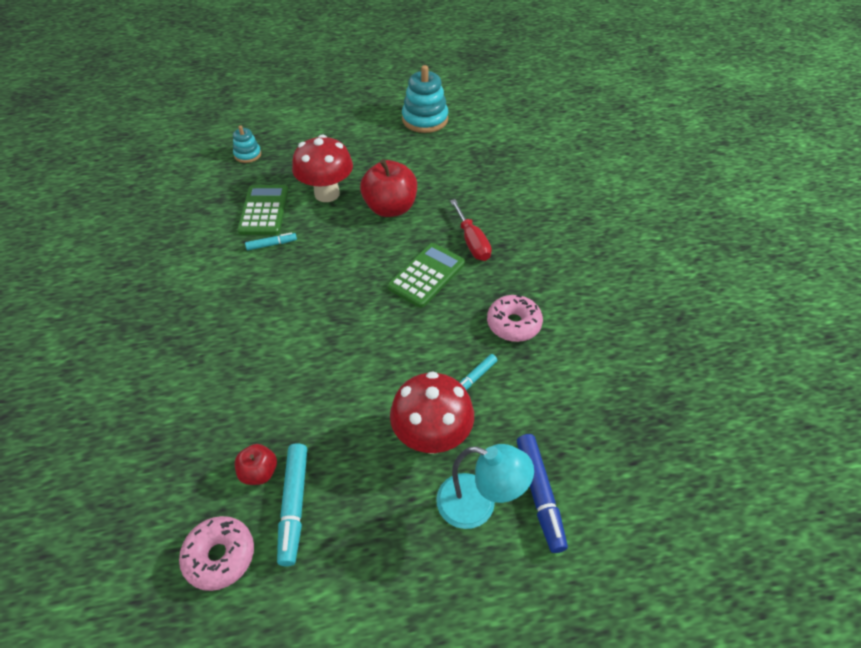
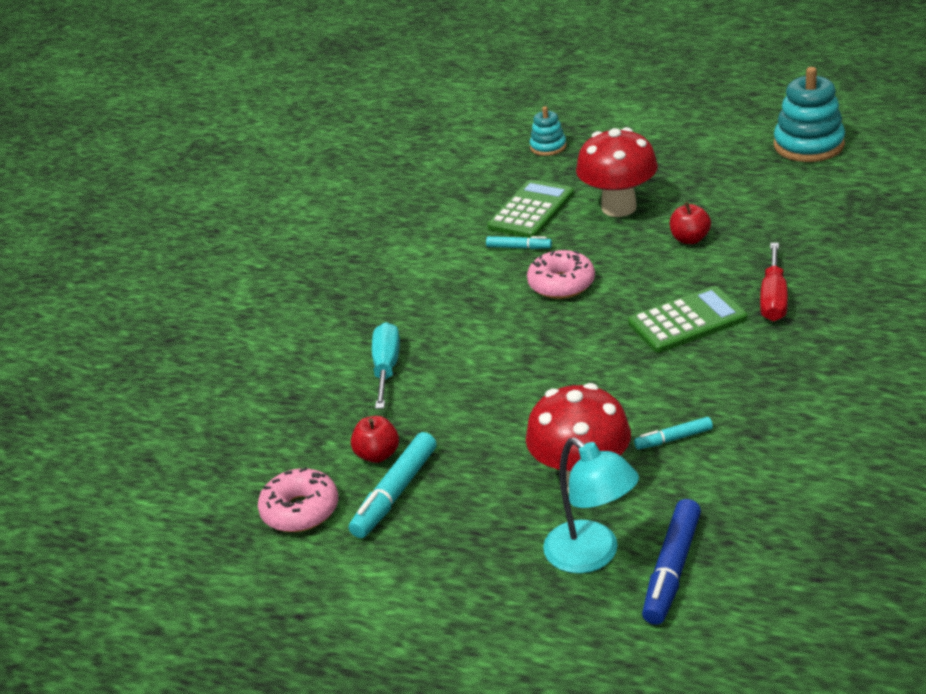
camera: 35 degrees right, 15 degrees down
red apple [360,159,417,217] -> red apple [670,202,711,244], size x0.52
pink donut [487,295,543,342] -> pink donut moved to [527,250,595,299]
none -> turquoise screwdriver [372,322,400,409]

